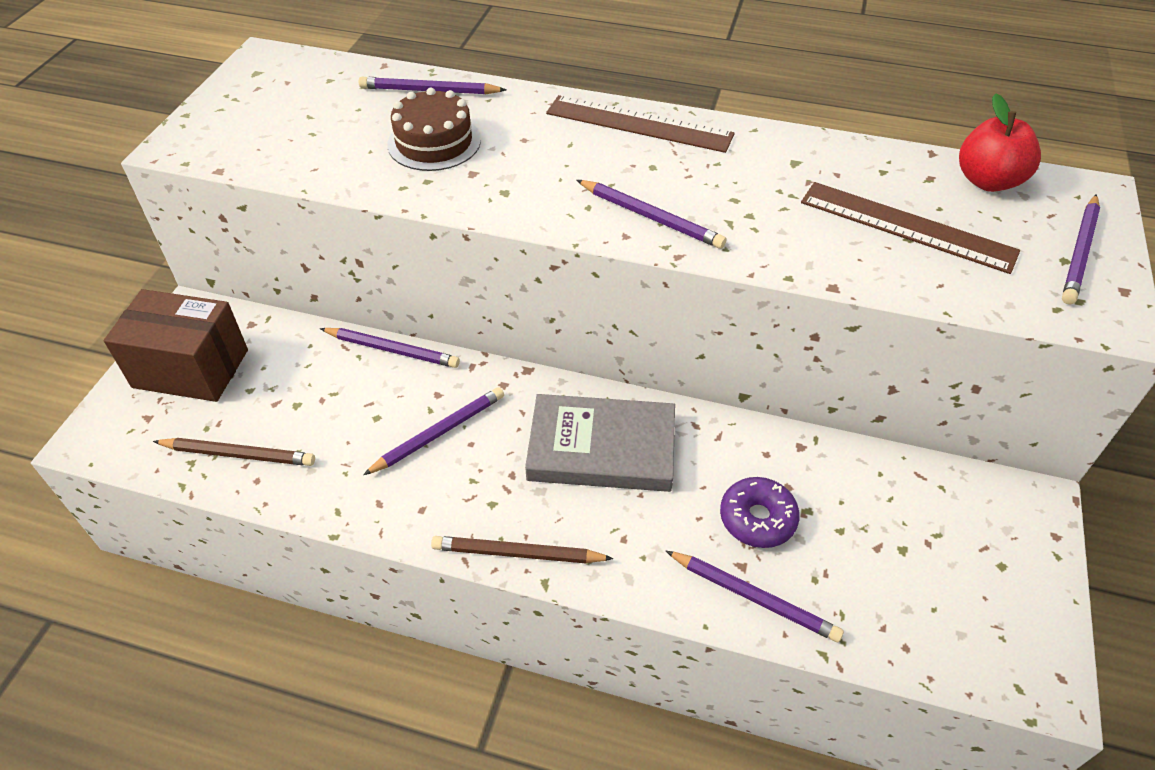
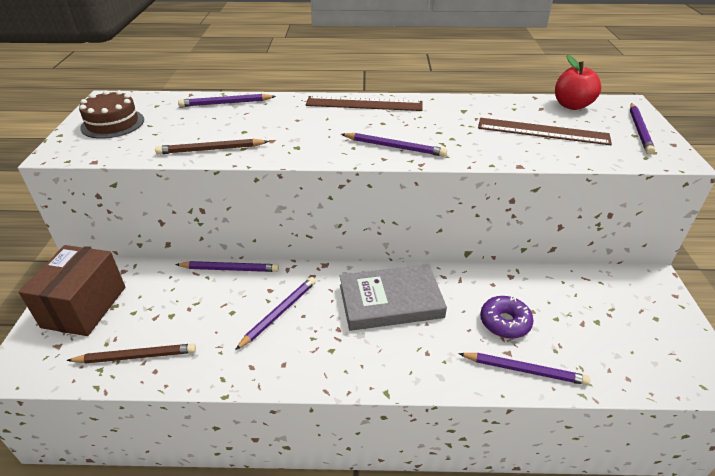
camera: 15 degrees left, 10 degrees down
brown box [104,289,248,402] -> brown box turned 75 degrees counterclockwise [19,245,125,336]
brown cake [387,88,481,171] -> brown cake moved to [79,90,144,139]
brown pencil [431,536,614,563] -> brown pencil moved to [155,139,269,154]

